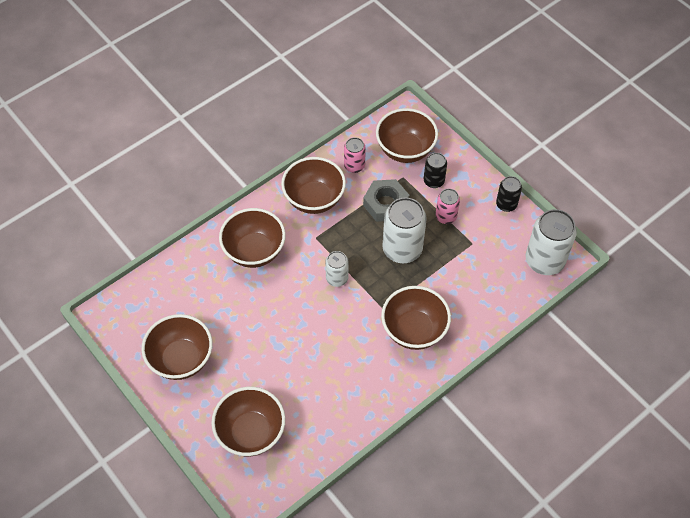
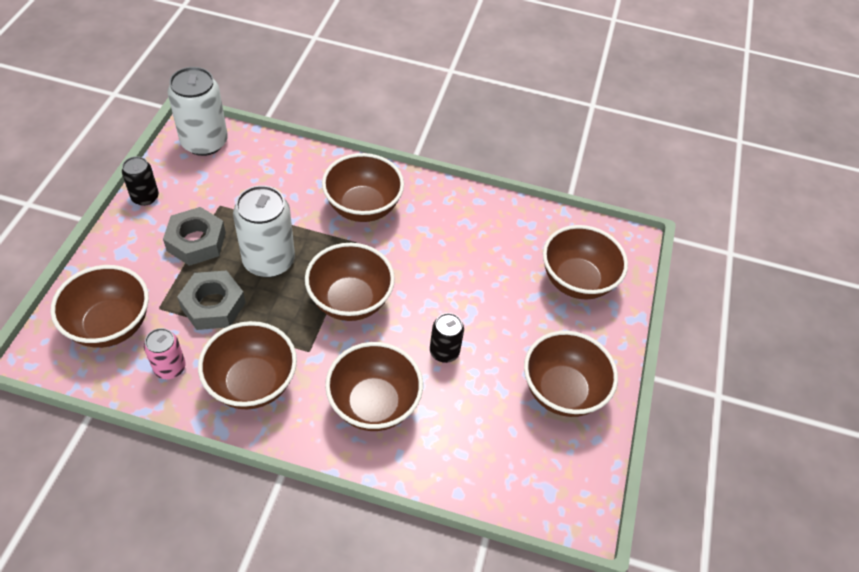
camera: 130 degrees left, 5 degrees down
white can [325,251,349,287] -> brown bowl [305,243,395,321]
black can [424,153,447,188] -> black can moved to [430,313,464,363]
pink can [435,189,460,224] -> grey nut [163,207,226,266]

